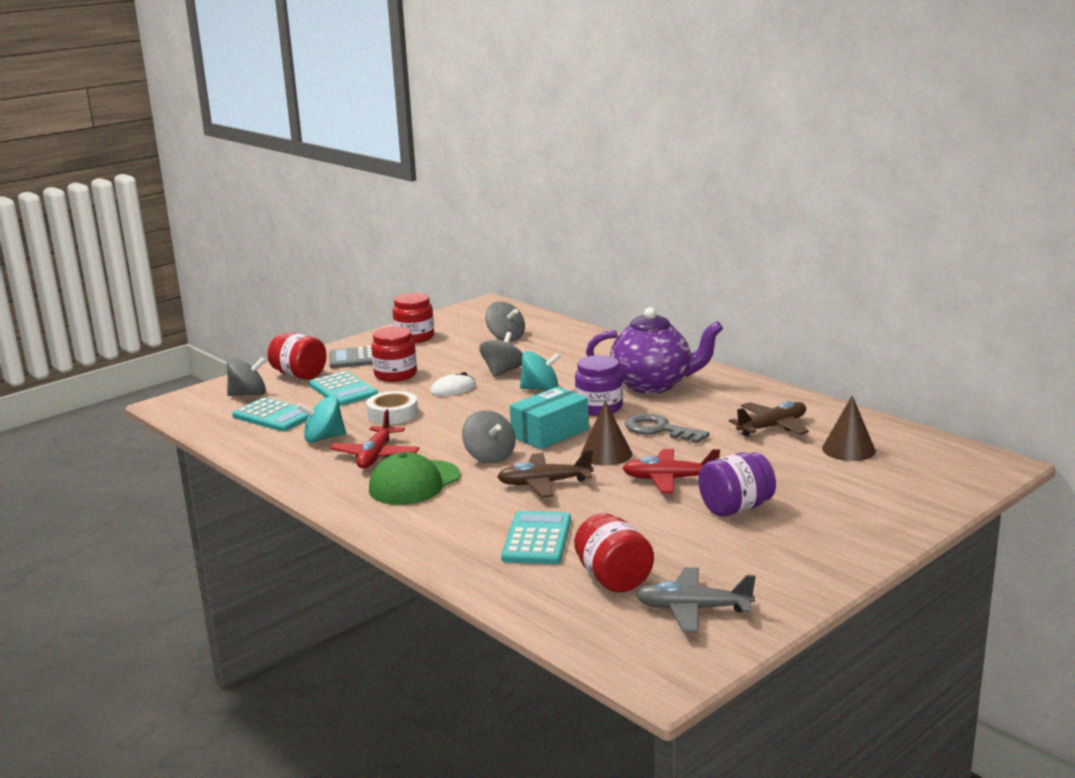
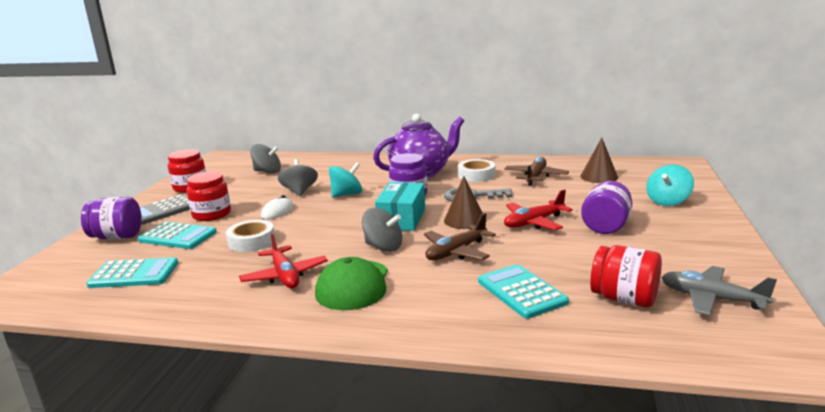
camera: 35 degrees left, 0 degrees up
grey spinning top [227,357,266,396] -> none
red jar [268,333,327,380] -> purple jar [81,197,142,239]
turquoise spinning top [297,396,346,443] -> turquoise spinning top moved to [646,165,694,206]
grey plane [636,567,756,633] -> grey plane turned 60 degrees clockwise [661,266,777,316]
none -> white tape [458,159,495,182]

